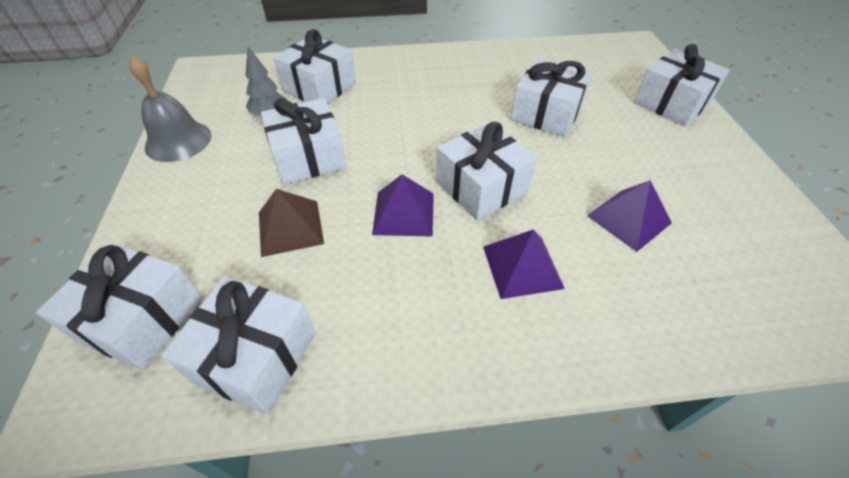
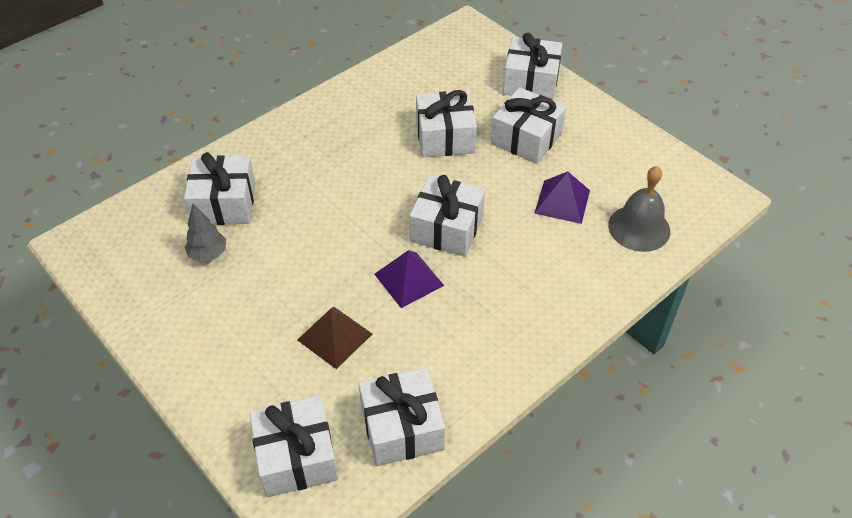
camera: 35 degrees left, 0 degrees up
grey bell [129,56,212,162] -> grey bell moved to [608,166,670,252]
white gift [261,98,347,185] -> white gift moved to [491,87,566,164]
purple pyramid [483,229,565,299] -> none

